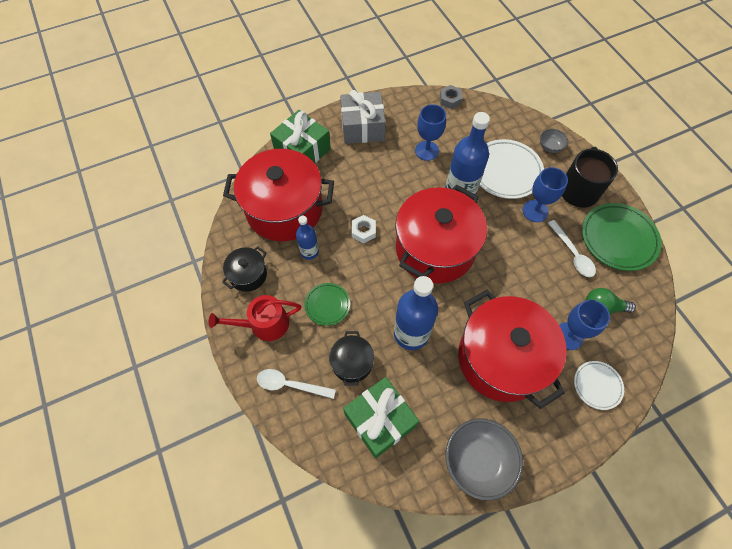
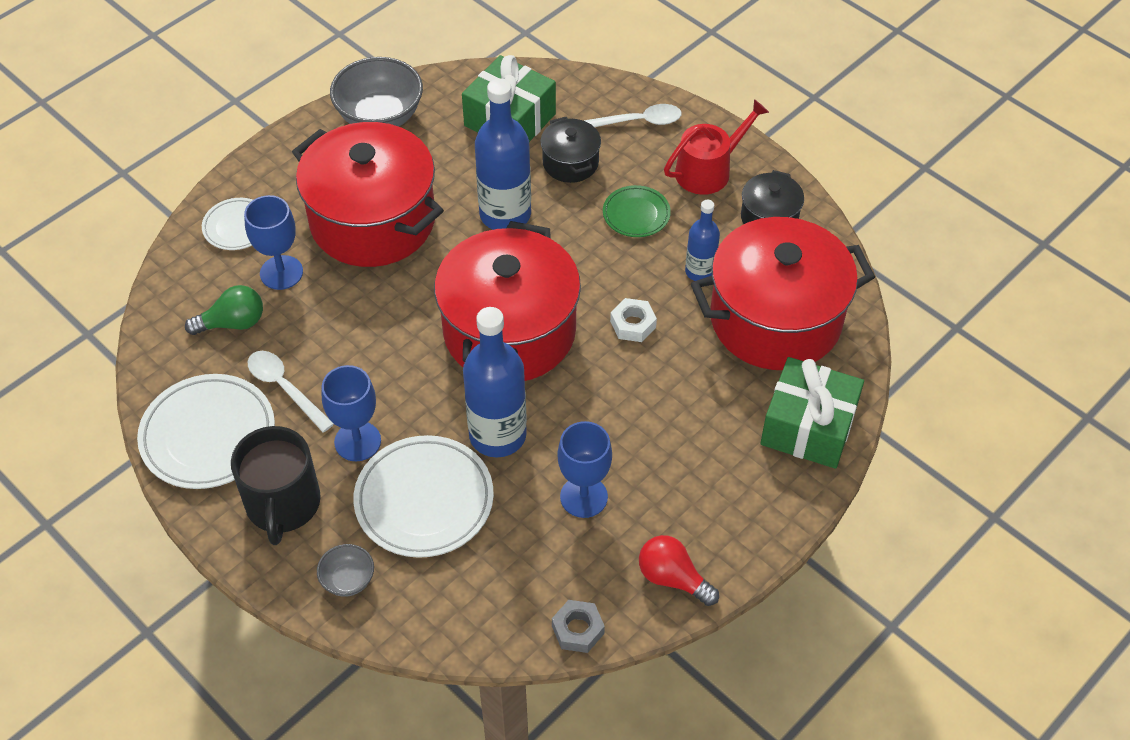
camera: 160 degrees right, 10 degrees down
grey gift [340,90,386,144] -> none
green plate [582,203,662,271] -> white plate [137,374,275,489]
none -> red light bulb [639,535,719,606]

